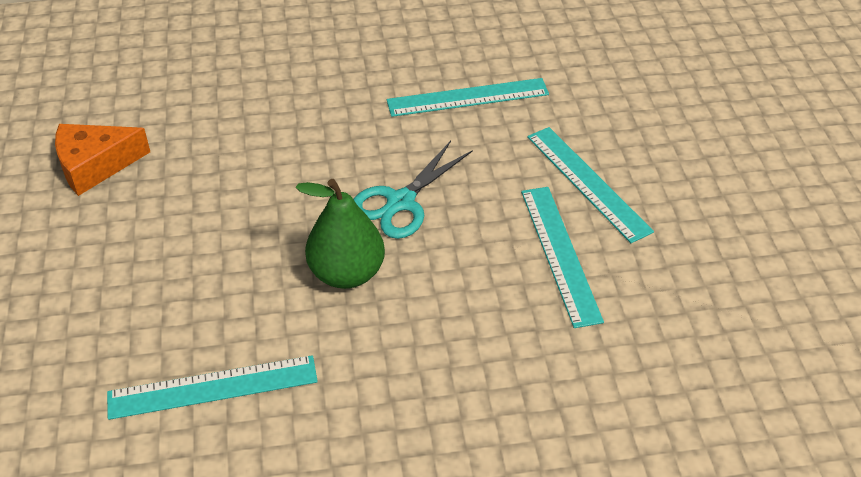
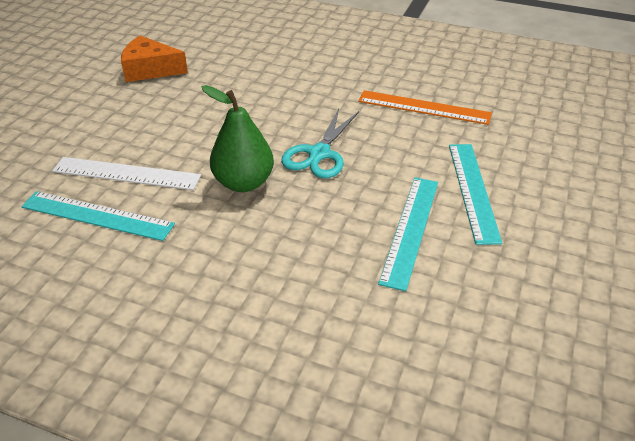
camera: 30 degrees right, 5 degrees down
turquoise scissors [353,141,473,239] -> turquoise scissors turned 45 degrees counterclockwise [281,109,359,178]
turquoise ruler [387,78,549,117] -> orange ruler [358,90,492,125]
none -> white ruler [52,157,201,190]

